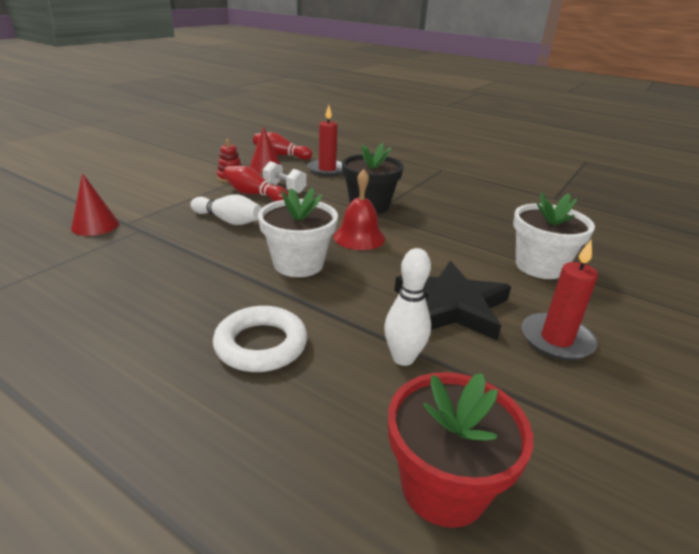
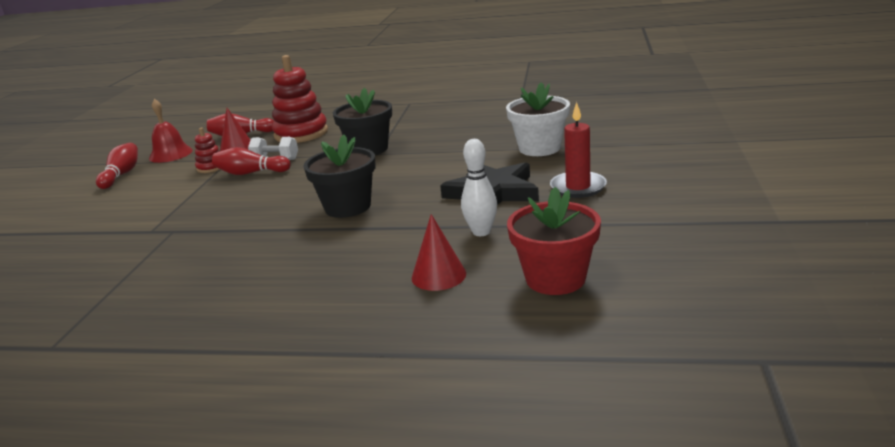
camera: 20 degrees left, 5 degrees down
red cone [71,173,119,236] -> red cone moved to [411,214,466,291]
white bowling pin [190,194,262,225] -> none
white ring [213,306,307,372] -> none
white flower pot [258,188,338,277] -> black flower pot [303,135,376,218]
red candle [307,105,342,176] -> red stacking toy [272,55,328,143]
red bell [333,169,385,250] -> red bell moved to [149,99,193,163]
none -> red bowling pin [96,143,138,189]

